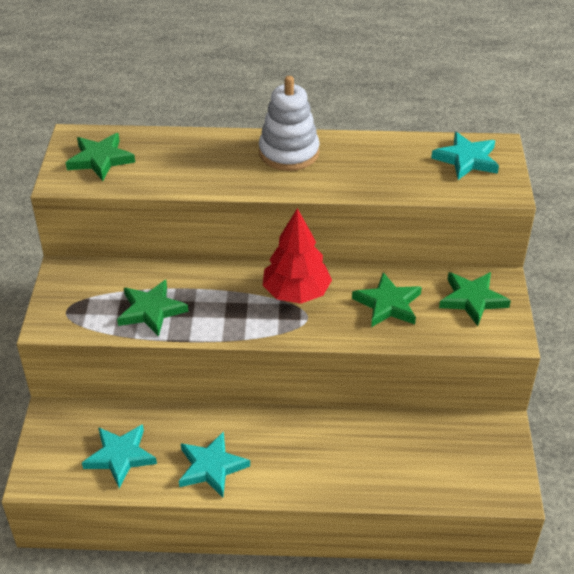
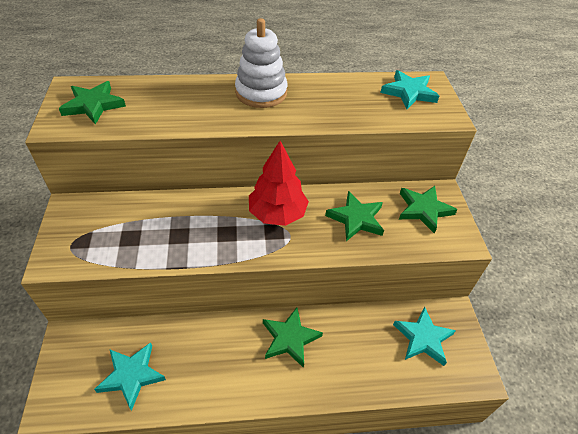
camera: 10 degrees left, 5 degrees up
green star [117,280,188,337] -> green star moved to [263,307,323,368]
turquoise star [179,431,250,498] -> turquoise star moved to [393,306,456,366]

